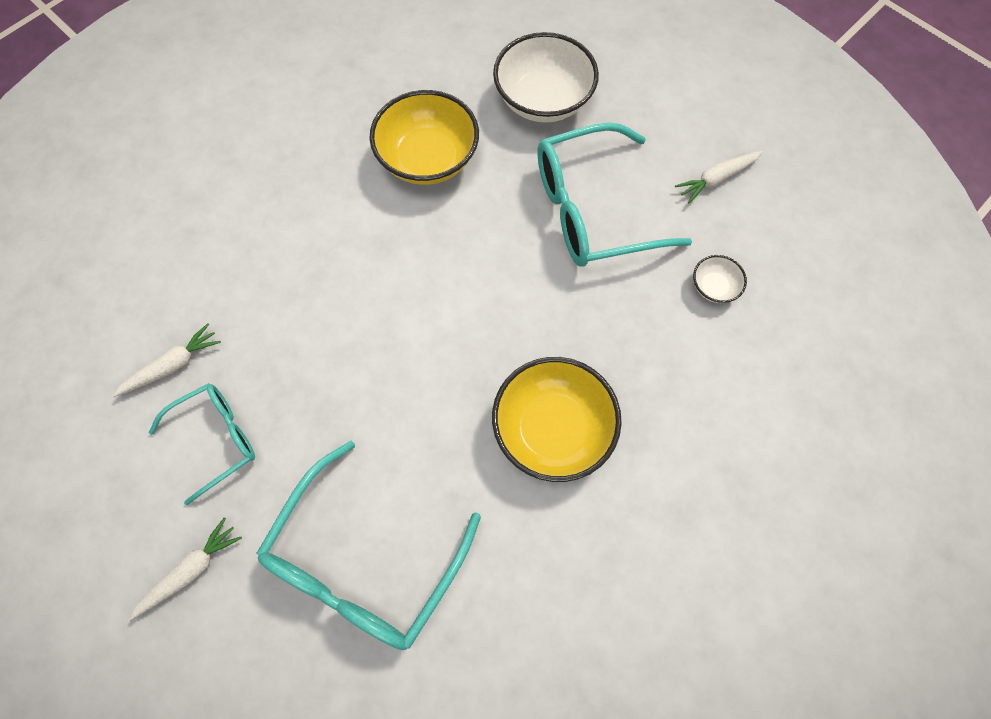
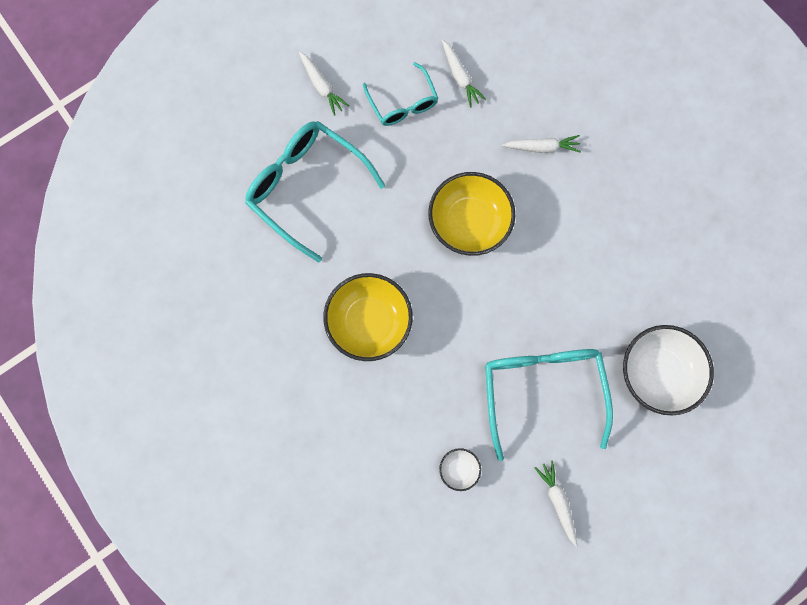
camera: 100 degrees right, 10 degrees up
yellow bowl [369,90,479,185] -> yellow bowl moved to [428,172,515,256]
none -> white carrot [502,135,581,153]

